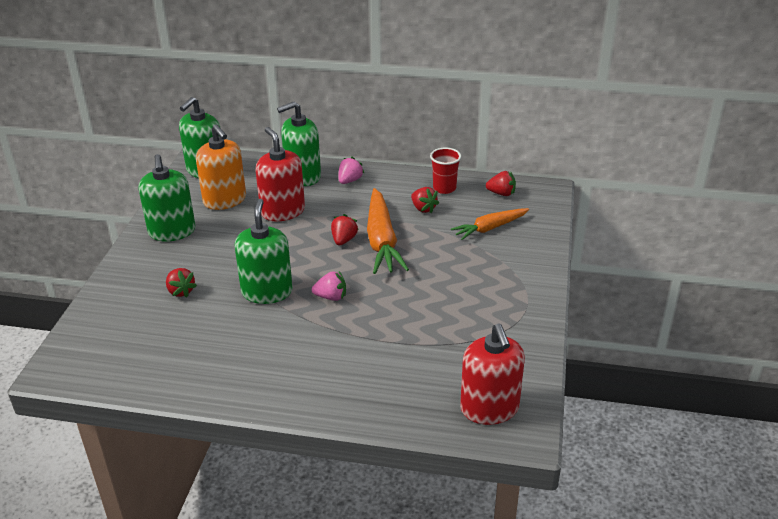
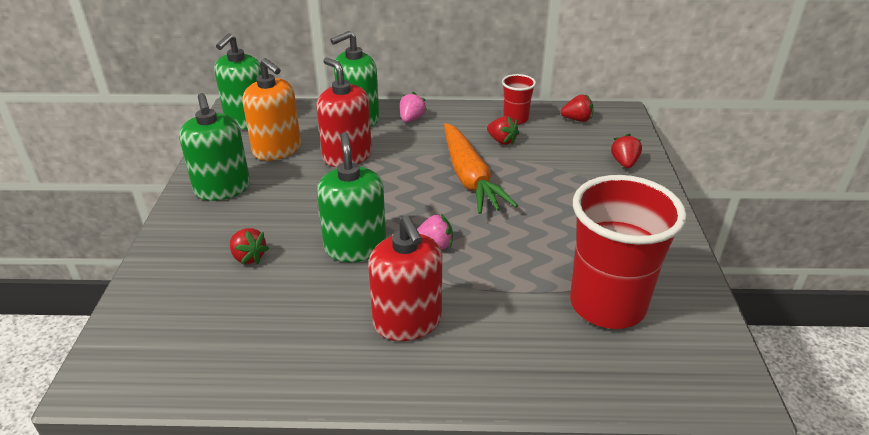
camera: 10 degrees left, 0 degrees up
red strawberry [331,214,359,245] -> red strawberry moved to [611,134,642,168]
orange carrot [451,208,529,240] -> none
red soap dispenser [460,324,525,425] -> red soap dispenser moved to [368,215,442,341]
none -> red cup [570,175,687,329]

